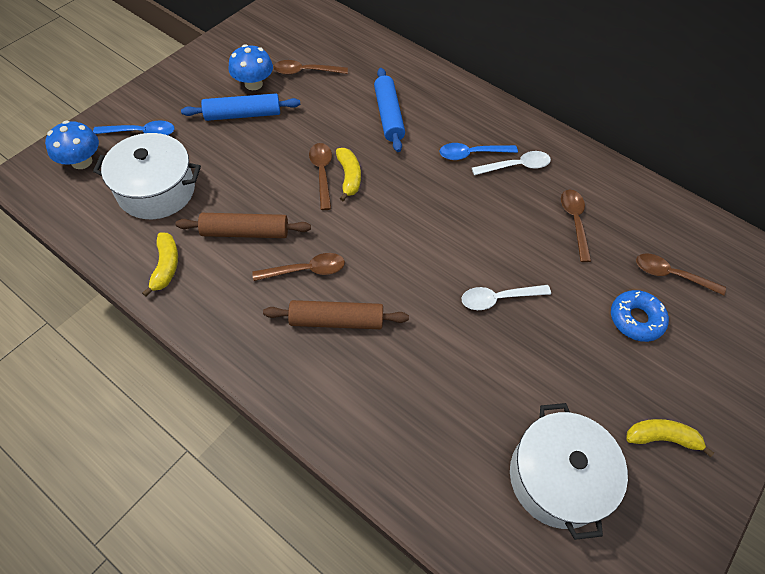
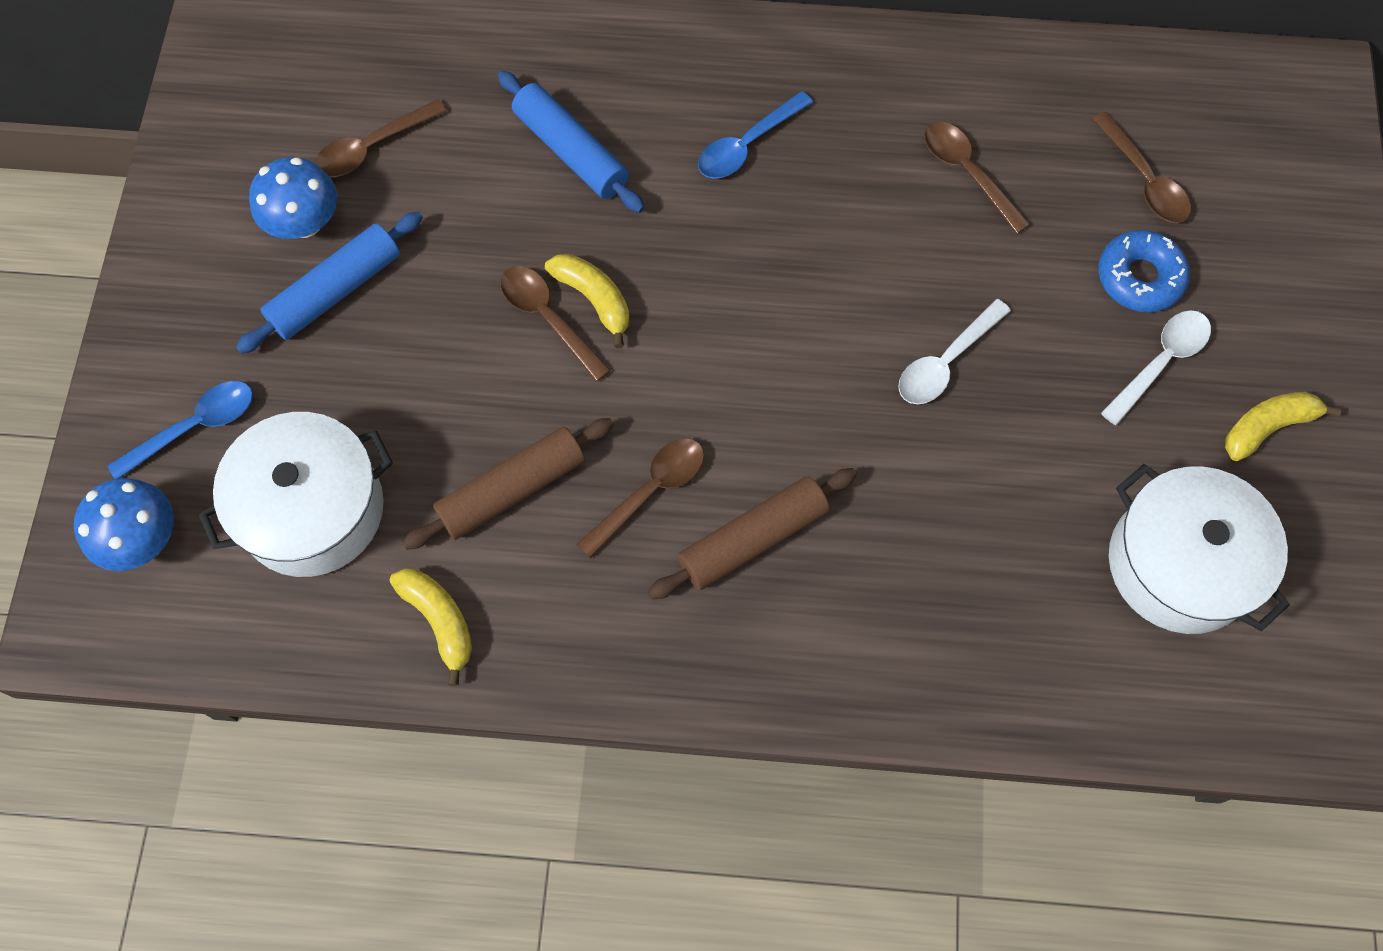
camera: 30 degrees left, 10 degrees up
white spoon [472,151,551,175] -> white spoon moved to [1101,310,1211,426]
brown spoon [636,253,726,295] -> brown spoon turned 105 degrees counterclockwise [1092,112,1191,223]

